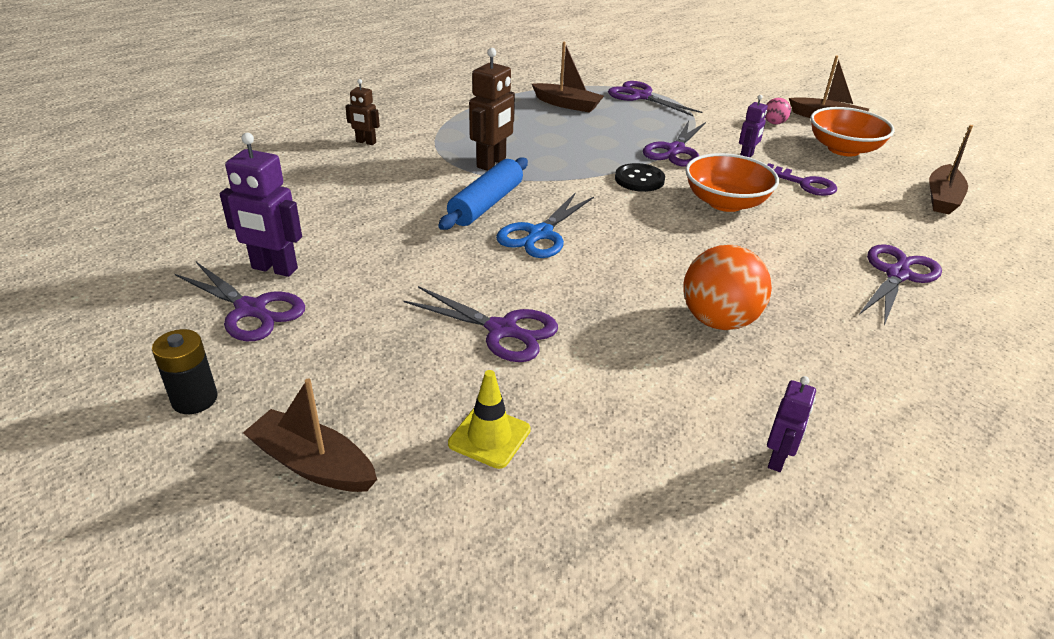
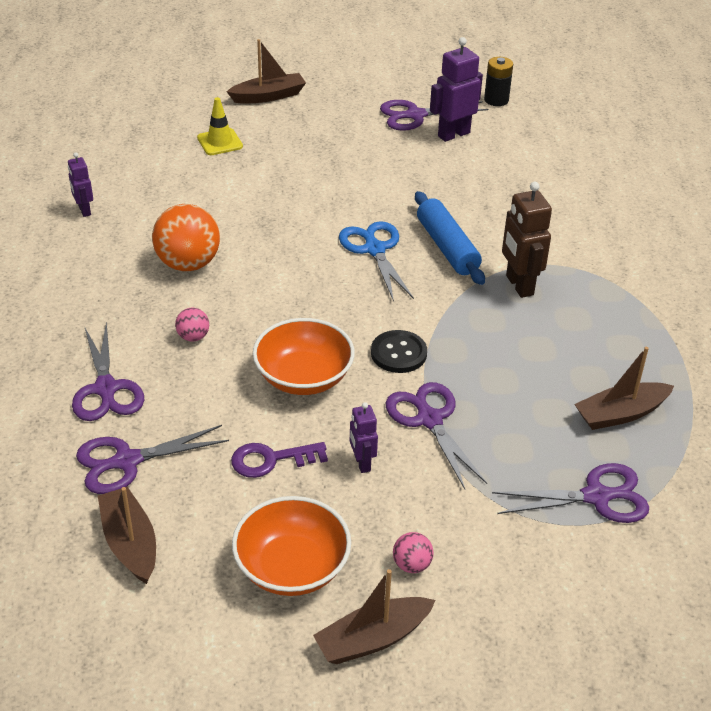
camera: 130 degrees right, 5 degrees up
black battery [152,329,218,414] -> black battery moved to [484,57,513,106]
brown robot [345,79,380,145] -> none
purple scissors [403,286,558,362] -> purple scissors moved to [76,425,229,494]
none -> pink ball [175,308,209,342]

